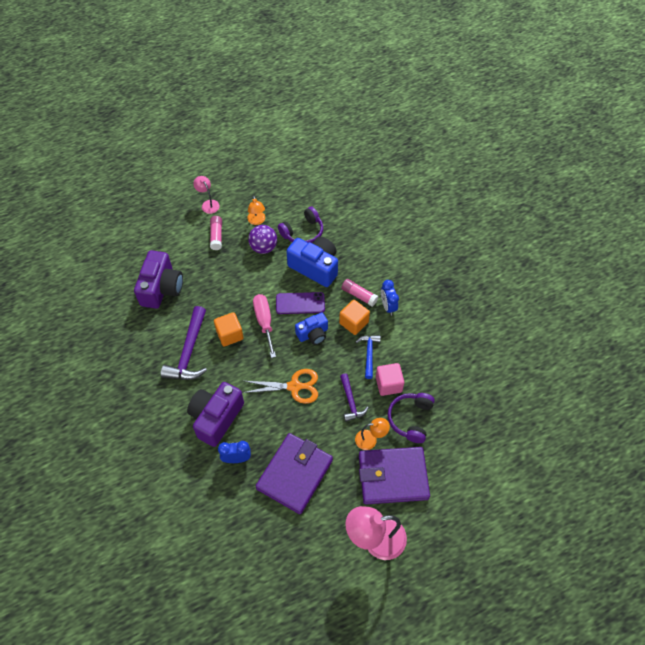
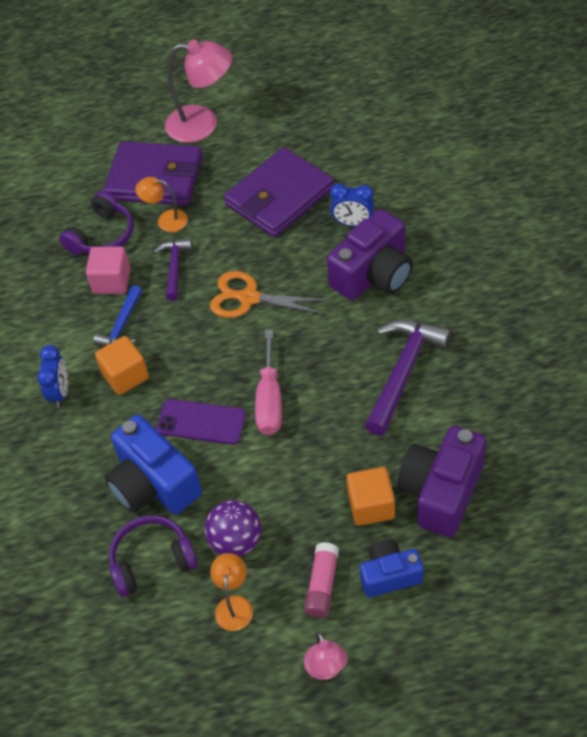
camera: 160 degrees left, 5 degrees down
orange cube [214,312,243,346] -> orange cube moved to [347,467,395,526]
blue camera [295,312,328,345] -> blue camera moved to [360,539,424,597]
pink glue stick [341,279,378,307] -> none

